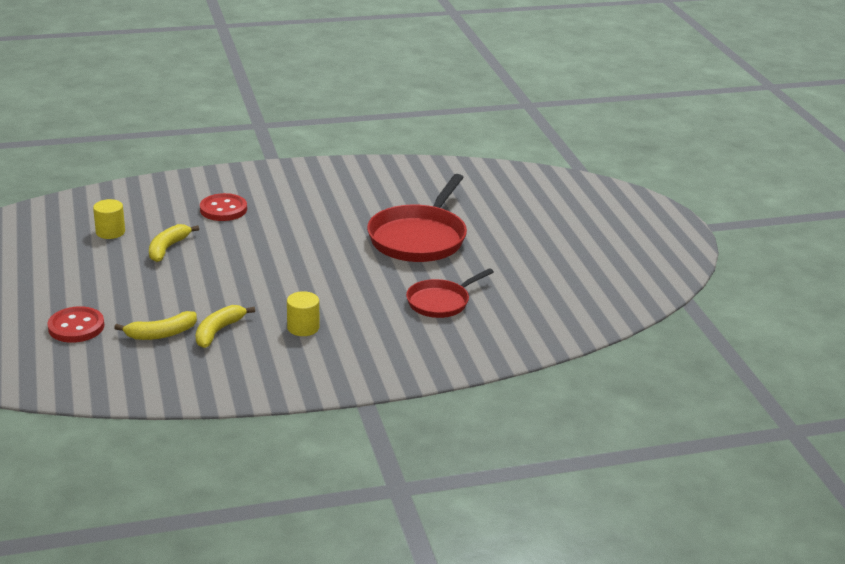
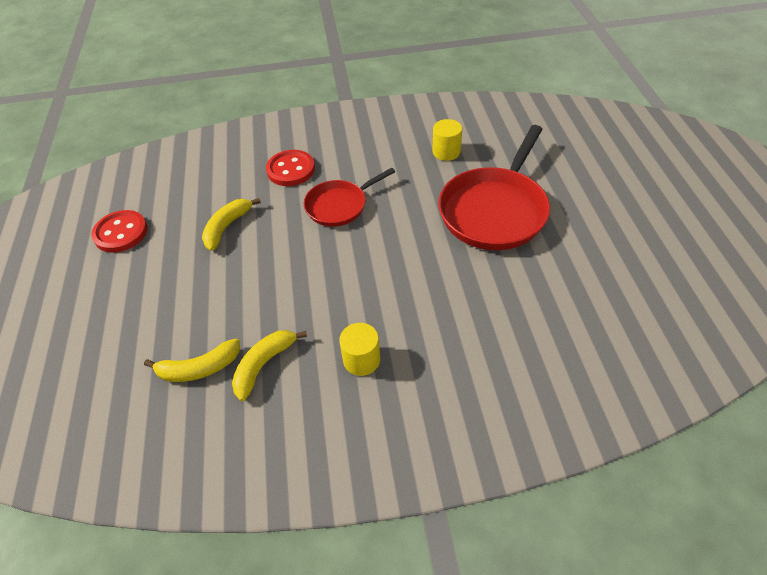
camera: 10 degrees right, 20 degrees up
red button [47,306,104,343] -> red button moved to [91,210,148,253]
yellow cylinder [93,199,125,239] -> yellow cylinder moved to [432,119,462,161]
red pan [406,268,494,318] -> red pan moved to [304,168,395,227]

